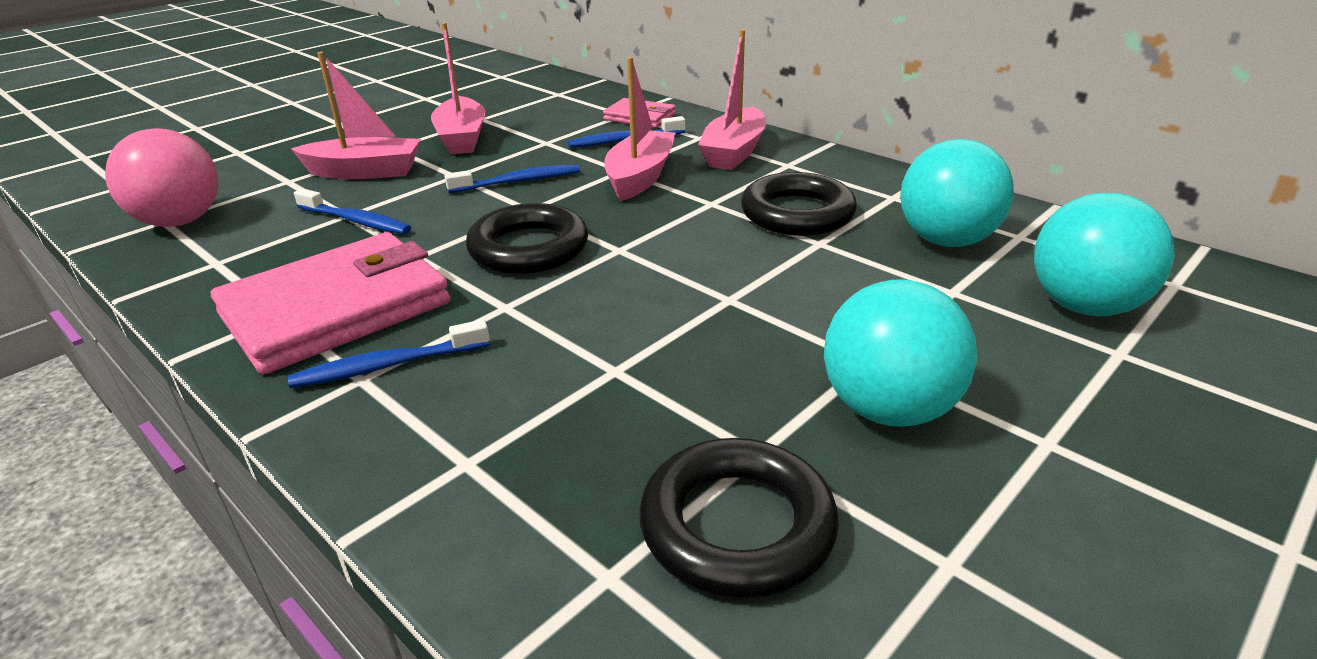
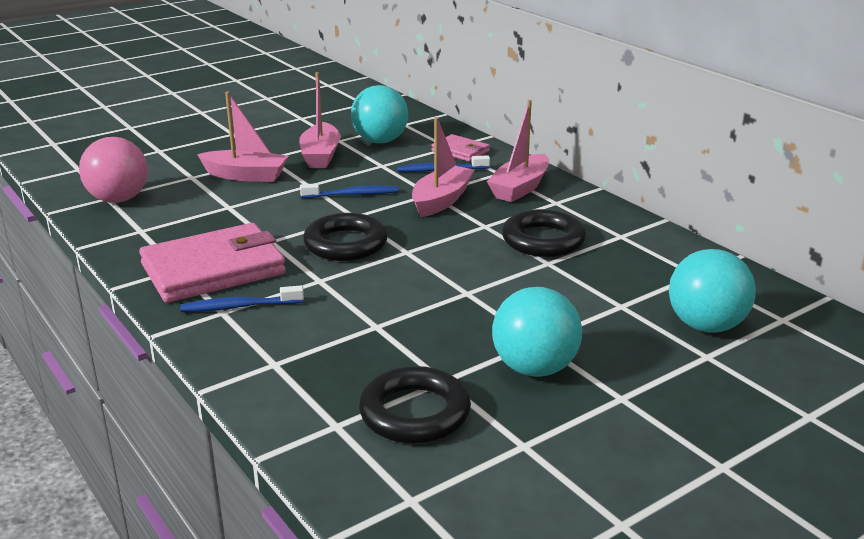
camera: 10 degrees right, 5 degrees down
blue toothbrush [294,188,411,234] -> none
turquoise ball [900,139,1014,247] -> turquoise ball moved to [351,85,408,143]

